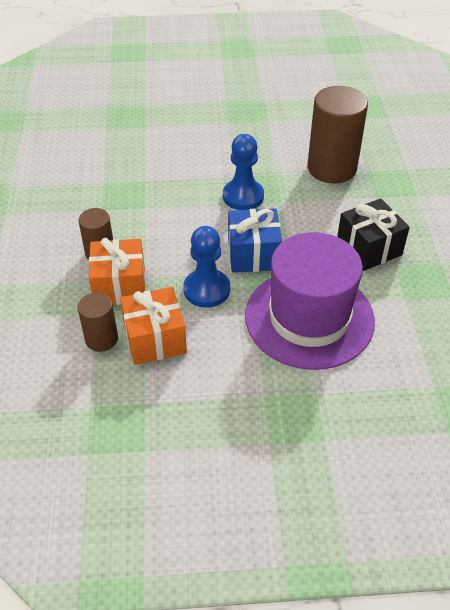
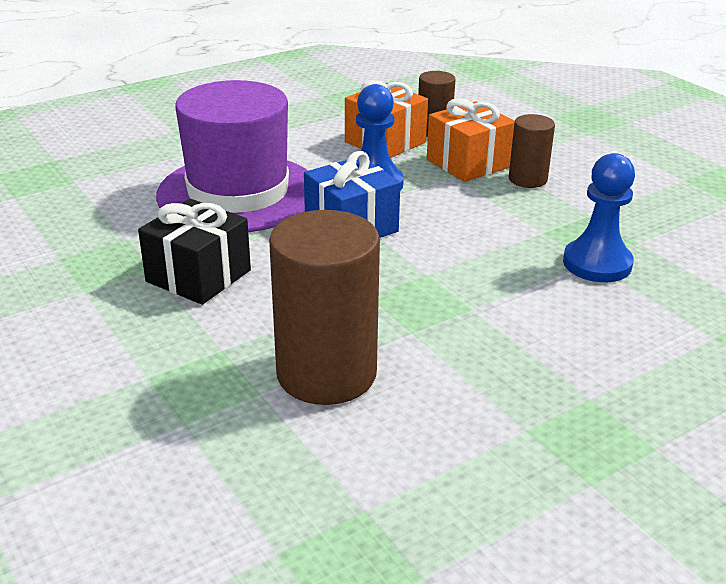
camera: 150 degrees right, 15 degrees down
blue pawn [223,134,264,210] -> blue pawn moved to [563,153,635,282]

